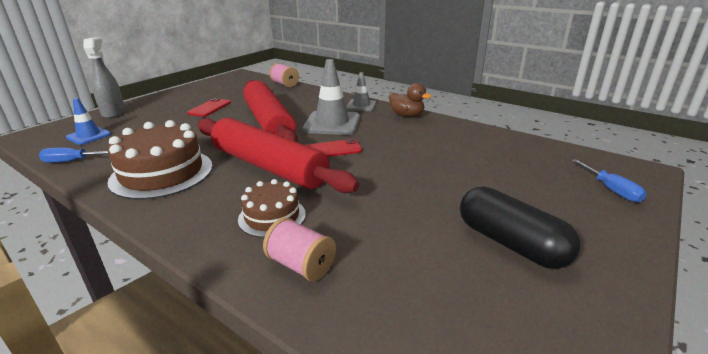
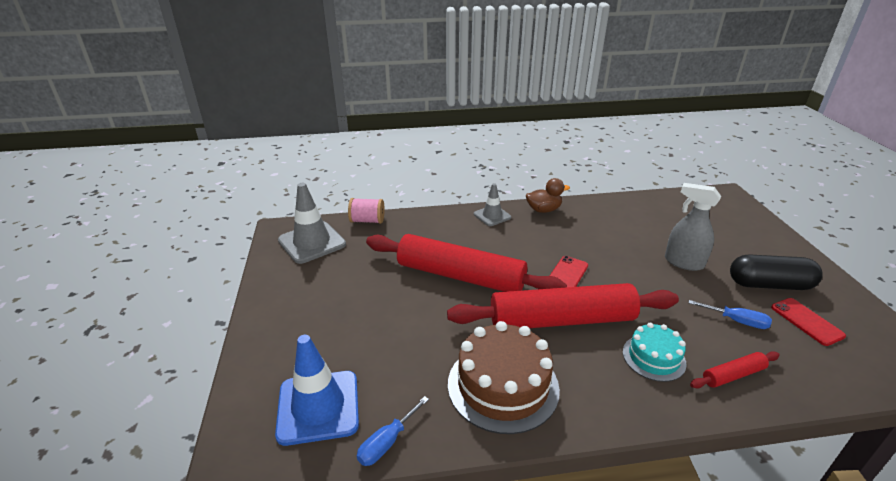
camera: 45 degrees left, 5 degrees up
blue traffic cone [66,98,111,145] -> blue traffic cone [275,335,359,446], size x1.71
grey spray bottle [83,37,125,118] -> grey spray bottle moved to [665,183,721,271]
red phone [187,98,231,117] -> red phone moved to [771,298,846,346]
brown cake [238,179,306,238] -> turquoise cake [623,323,687,382]
pink spool [263,218,336,281] -> red rolling pin [690,351,780,389]
grey traffic cone [302,59,360,135] -> grey traffic cone moved to [278,183,346,264]
blue screwdriver [572,159,647,203] -> blue screwdriver moved to [689,300,772,329]

